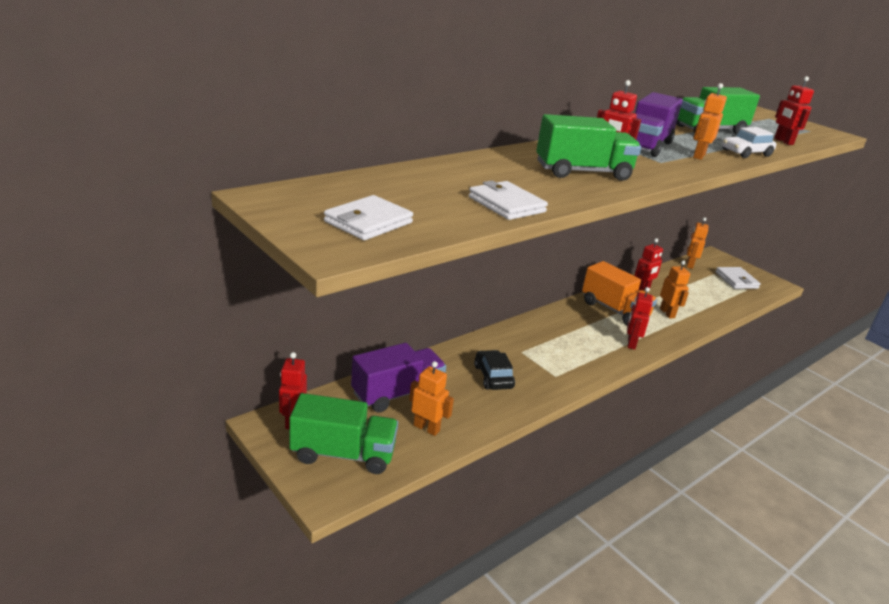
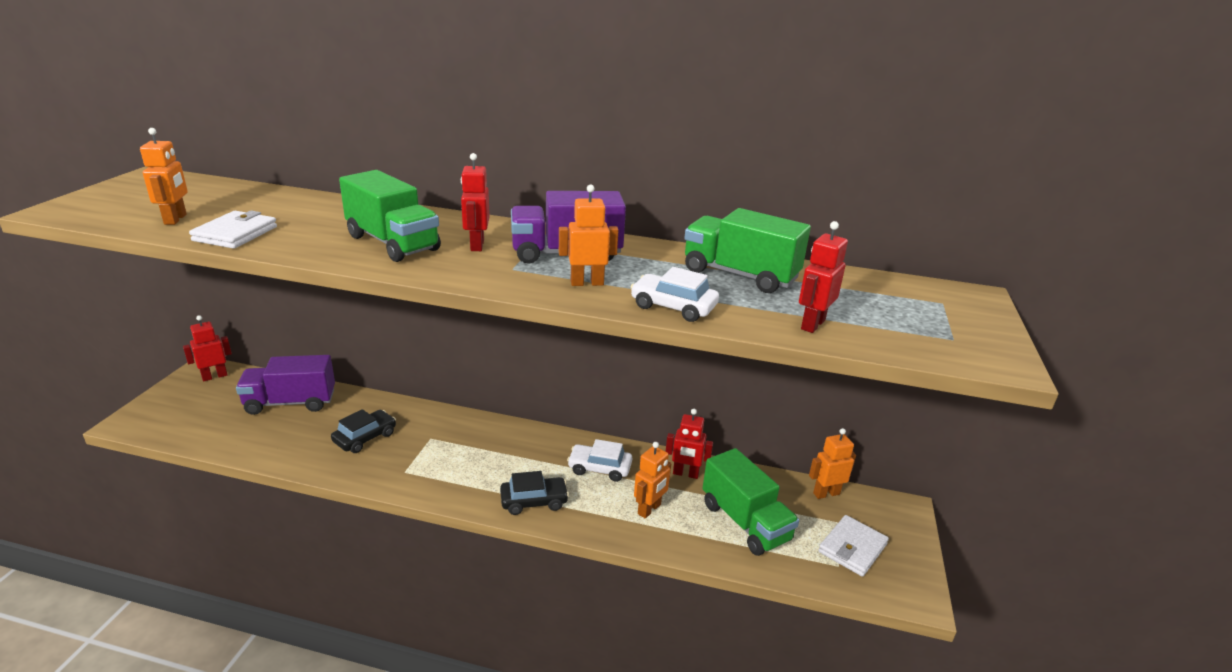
camera: 55 degrees right, 0 degrees up
green truck [289,393,398,474] -> green truck moved to [703,448,799,556]
white wallet [324,195,413,240] -> none
purple truck [351,343,446,413] -> purple truck turned 150 degrees clockwise [236,355,335,415]
orange robot [409,361,454,436] -> orange robot moved to [140,128,188,225]
orange truck [582,261,657,326] -> white car [567,439,632,482]
red robot [627,287,653,350] -> black car [500,471,569,515]

